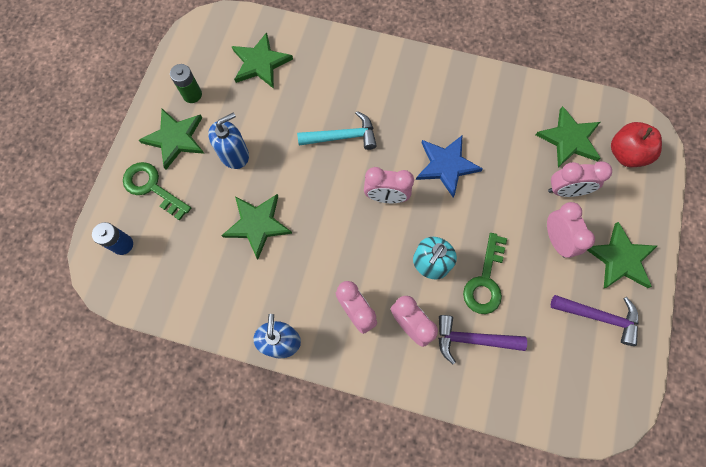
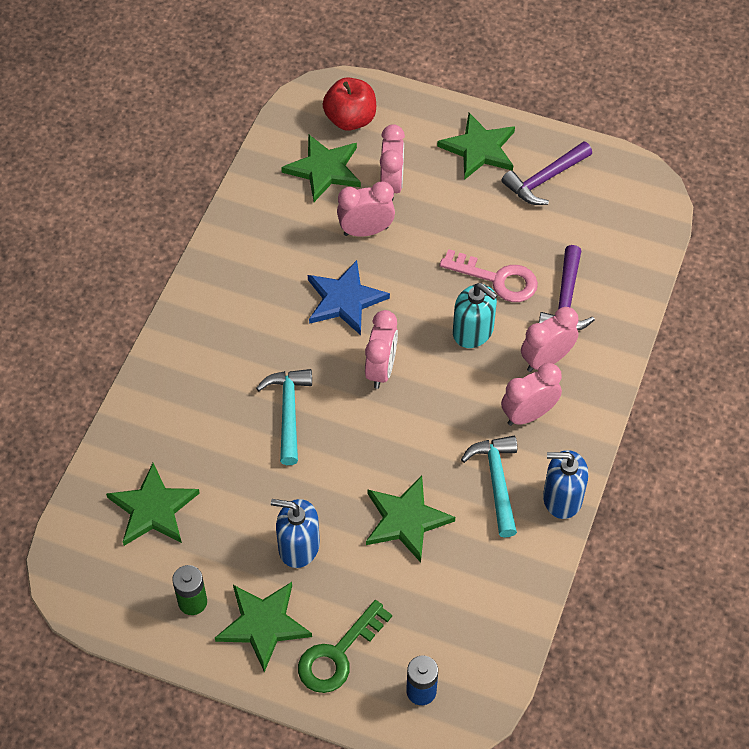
camera: 85 degrees left, 15 degrees down
blue soap dispenser [208,113,249,169] -> blue soap dispenser turned 45 degrees counterclockwise [271,499,320,568]
green key [463,233,507,314] -> pink key [440,249,538,302]
pink clock [547,202,595,258] -> pink clock moved to [337,181,395,237]
purple hammer [551,295,639,346] -> purple hammer turned 150 degrees counterclockwise [502,141,592,205]
none -> turquoise hammer [461,436,517,538]

